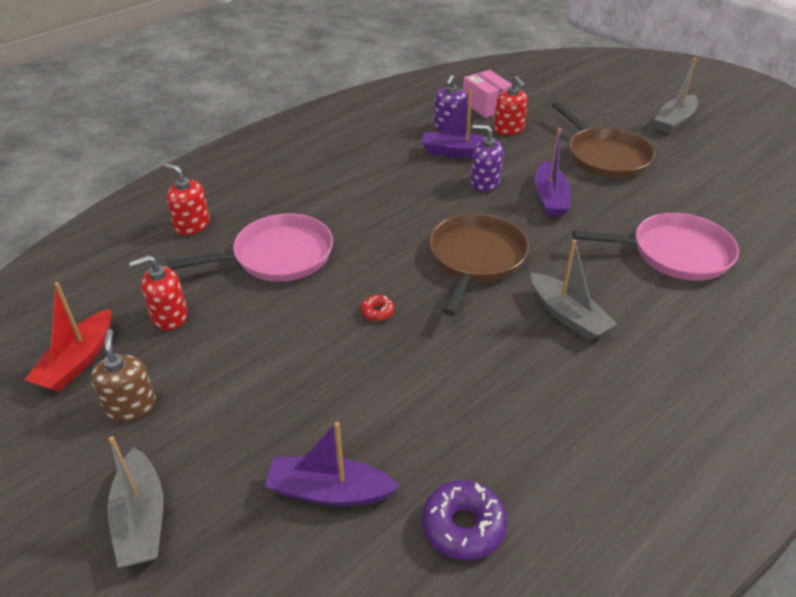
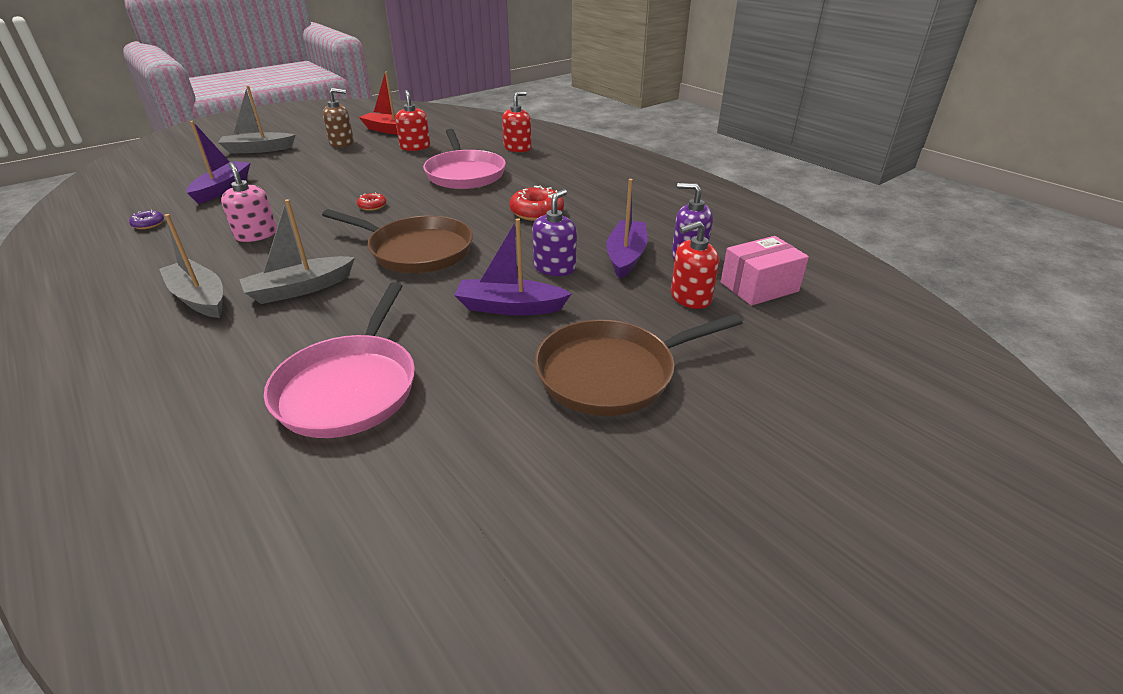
camera: 95 degrees right, 5 degrees down
purple donut [422,480,507,561] -> purple donut [129,210,164,229], size x0.53
grey boat [654,58,698,134] -> grey boat moved to [159,214,223,318]
none -> pink soap dispenser [221,162,277,242]
none -> red donut [510,186,564,221]

